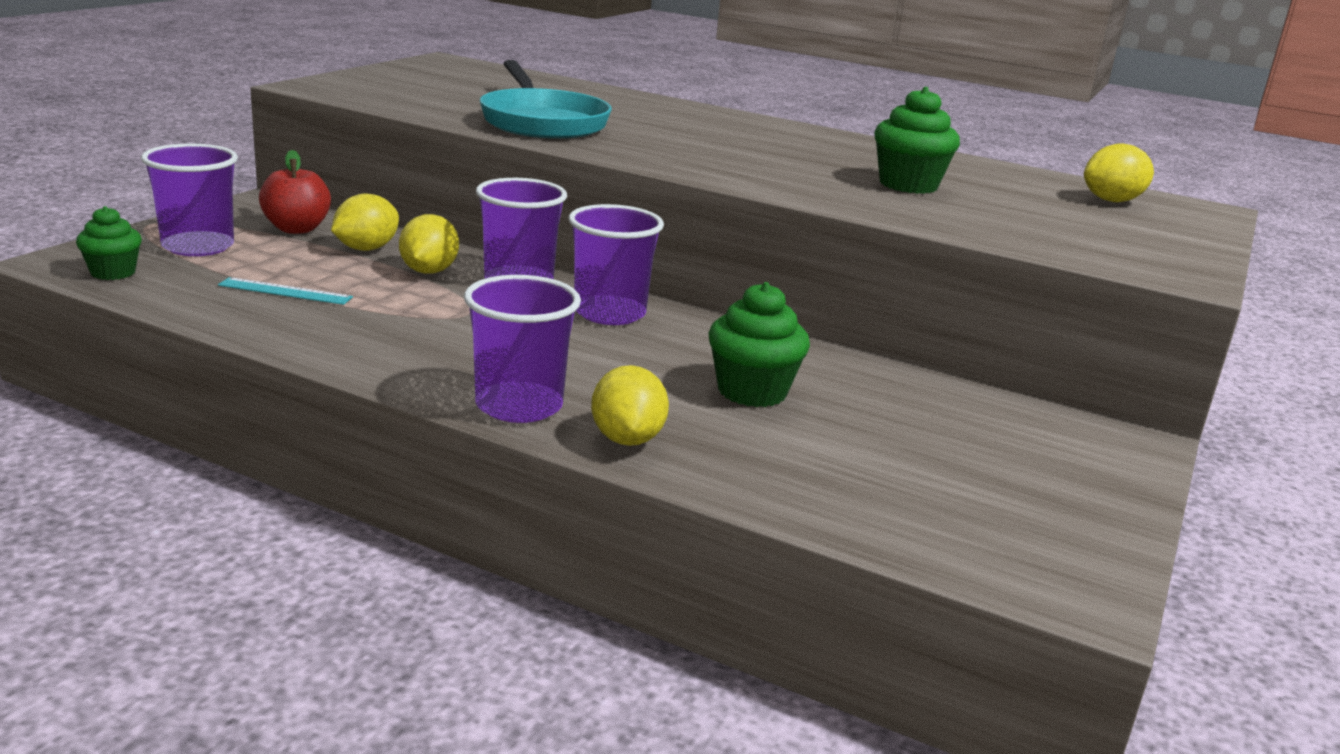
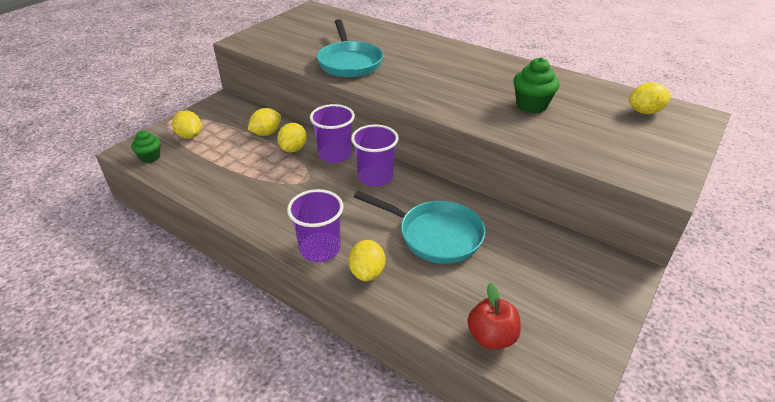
camera: 10 degrees right, 15 degrees up
purple cup [141,144,238,256] -> yellow lemon [172,110,202,139]
turquoise ruler [218,277,353,305] -> none
red apple [259,150,331,234] -> red apple moved to [467,282,521,349]
green cupcake [709,282,810,407] -> turquoise pan [354,191,485,264]

